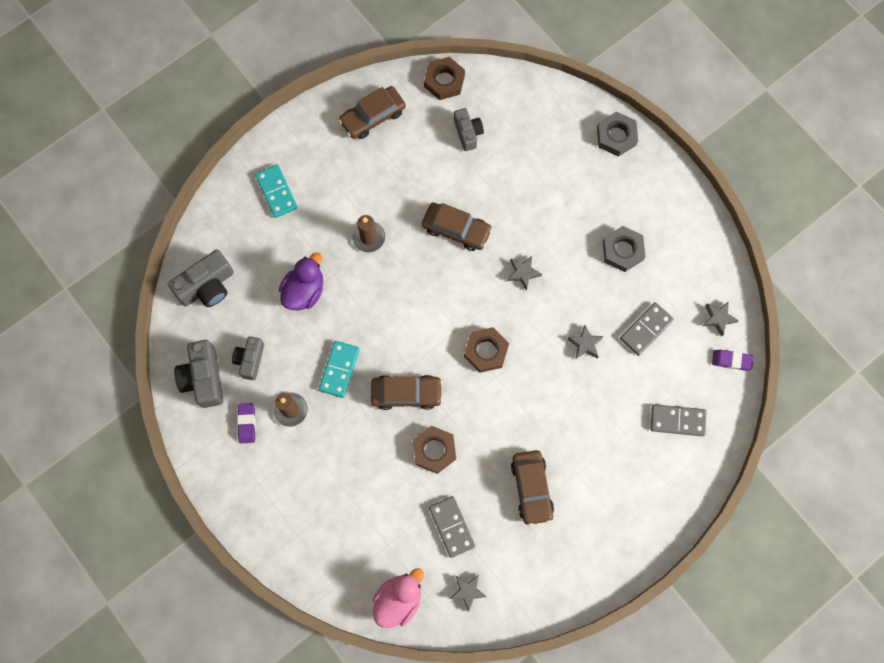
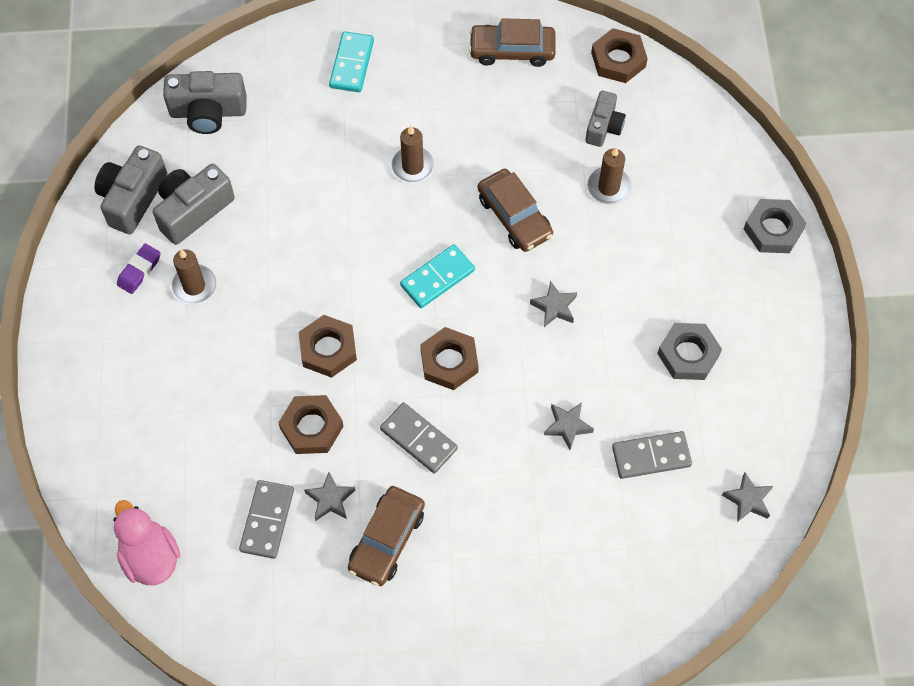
camera: 35 degrees right, 10 degrees down
grey camera [232,336,264,380] -> grey camera [153,164,235,245], size x1.54
purple duck [279,252,323,310] -> none
turquoise domino [319,341,360,398] -> turquoise domino moved to [400,244,475,308]
brown car [371,375,443,410] -> brown nut [299,315,357,378]
pink duck [373,568,424,628] -> pink duck turned 105 degrees counterclockwise [113,500,180,585]
grey star [450,575,487,611] -> grey star moved to [304,472,355,521]
grey domino [651,404,706,436] -> grey domino moved to [380,402,458,473]
purple eraser [712,350,754,371] -> none
none -> brown candle [587,147,632,205]

